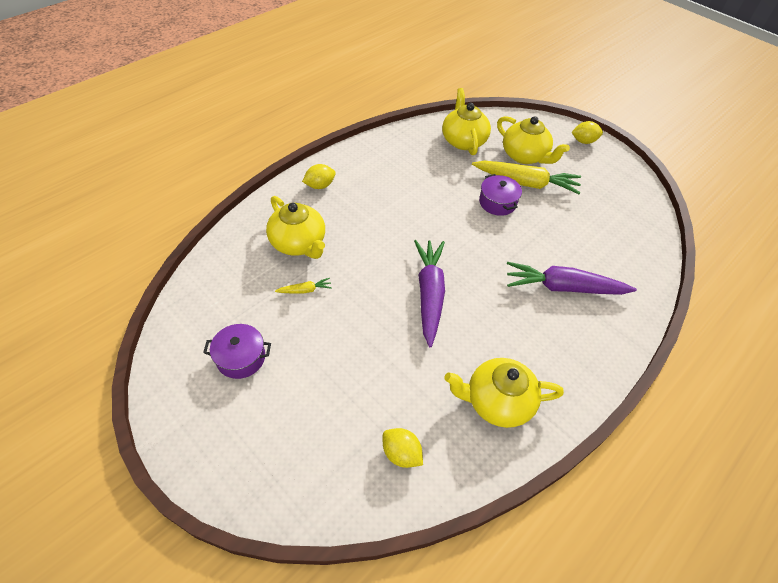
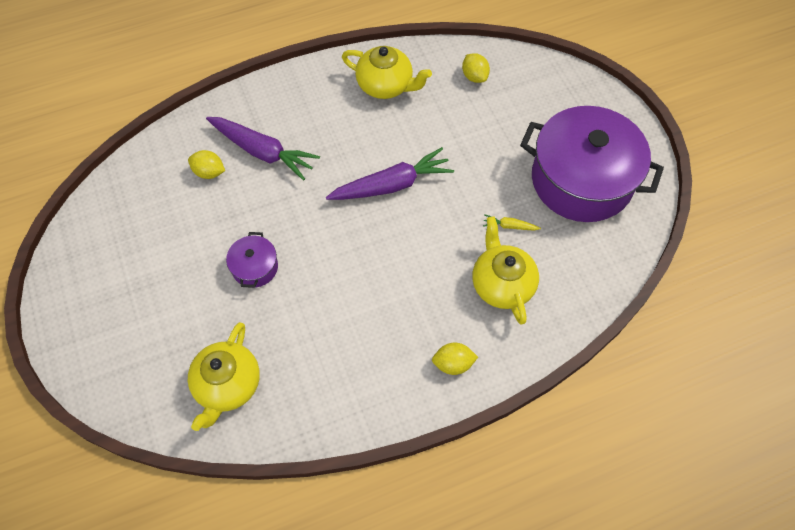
camera: 155 degrees left, 10 degrees up
purple pot [203,324,271,379] -> purple pot [520,106,664,222], size x2.34
purple carrot [414,240,445,347] -> purple carrot turned 135 degrees counterclockwise [326,147,454,200]
yellow carrot [472,161,581,194] -> none
yellow teapot [497,116,570,164] -> none
yellow lemon [571,121,603,144] -> yellow lemon moved to [188,150,225,179]

